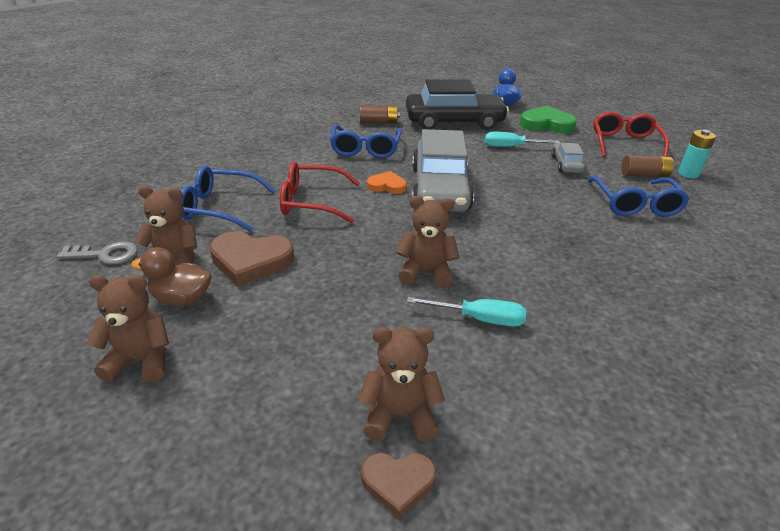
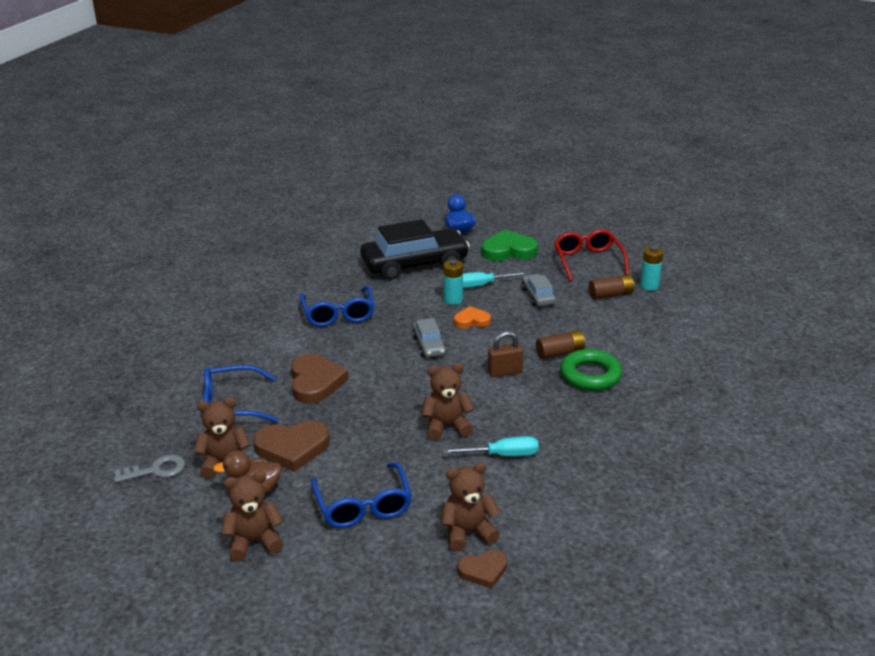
camera: 15 degrees left, 5 degrees down
red glasses [280,162,361,223] -> brown heart [291,354,349,404]
brown battery [360,105,400,124] -> brown battery moved to [536,330,585,359]
orange heart [367,171,407,194] -> orange heart moved to [454,306,491,328]
grey car [412,129,474,212] -> grey car [412,318,447,357], size x0.47
blue glasses [588,176,690,217] -> blue glasses moved to [311,462,412,528]
none -> turquoise battery [443,260,463,305]
none -> brown padlock [487,331,523,377]
none -> green ring [561,349,622,391]

